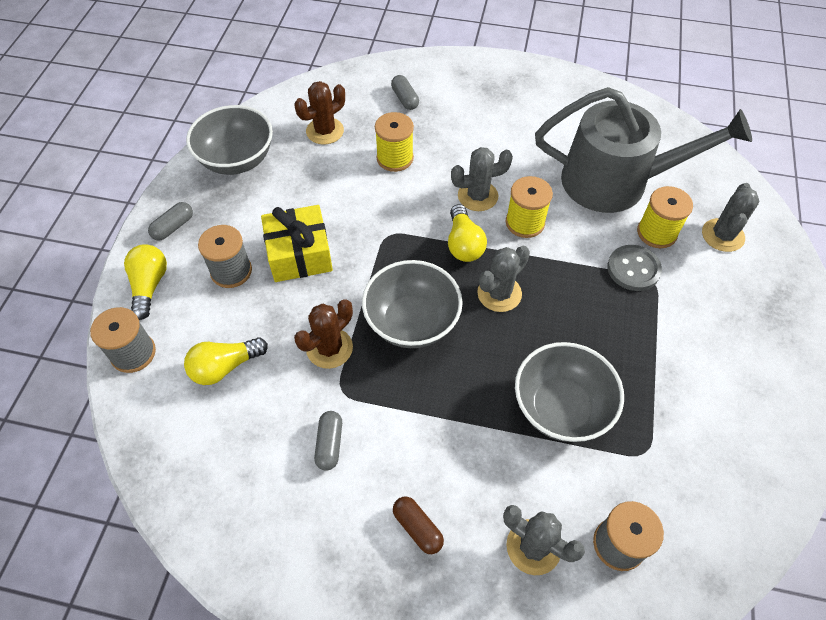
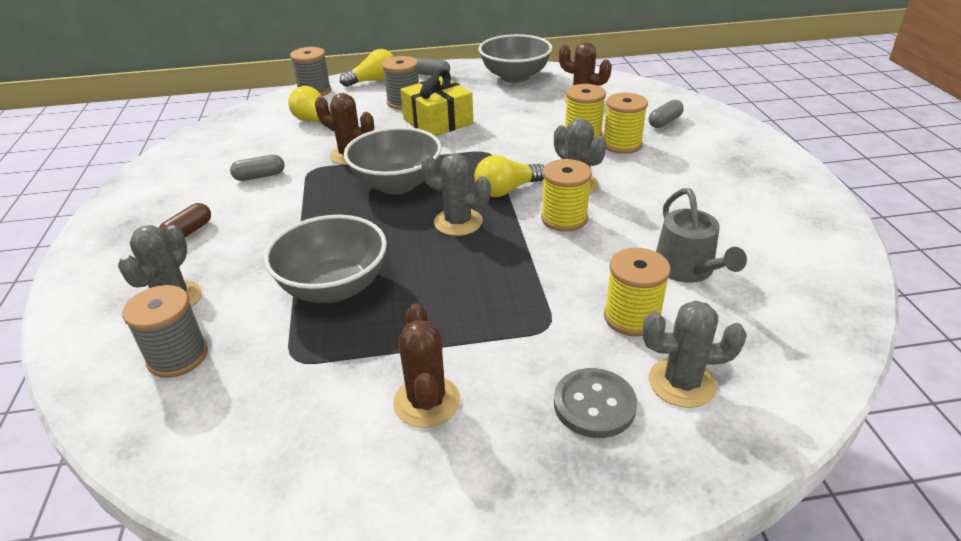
camera: 70 degrees right, 20 degrees down
grey watering can [535,87,752,213] -> grey watering can [656,188,747,283], size x0.52
grey button [607,245,662,291] -> grey button moved to [554,368,637,438]
none -> brown cactus [393,303,460,428]
none -> yellow spool [604,93,648,154]

